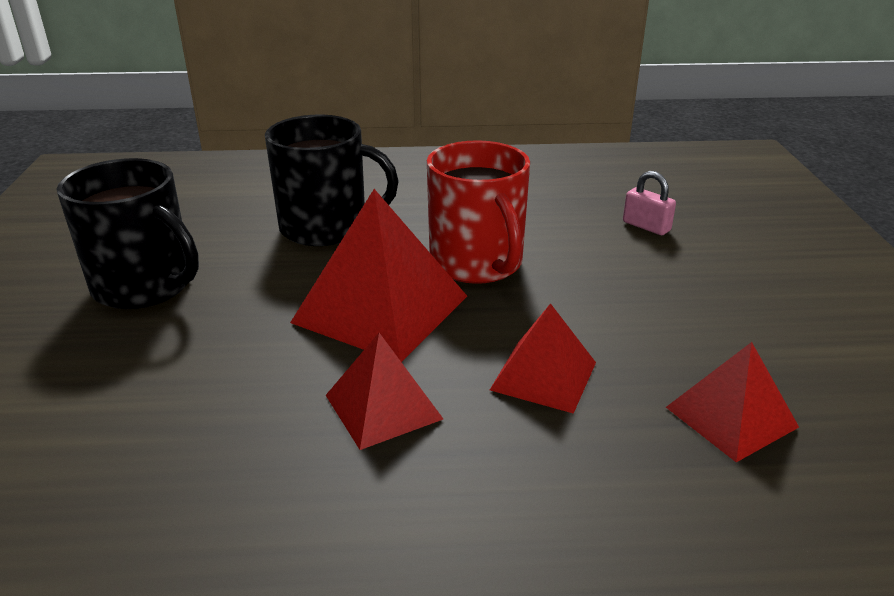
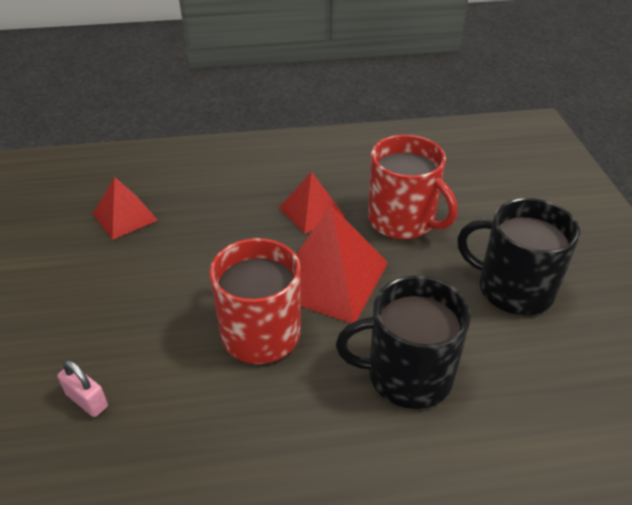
camera: 175 degrees right, 10 degrees up
red pyramid [490,303,596,414] -> none
none -> red mug [368,135,457,239]

